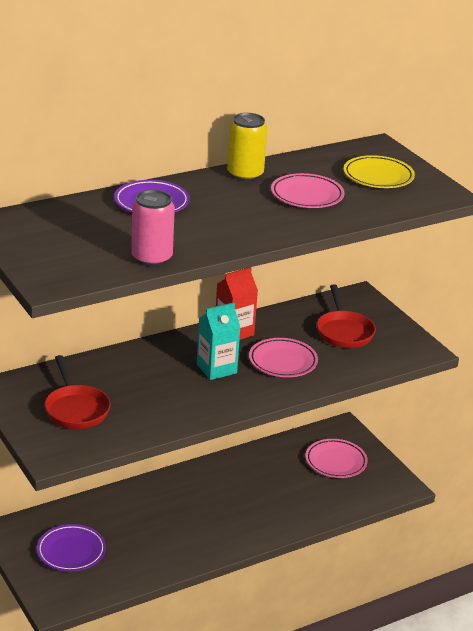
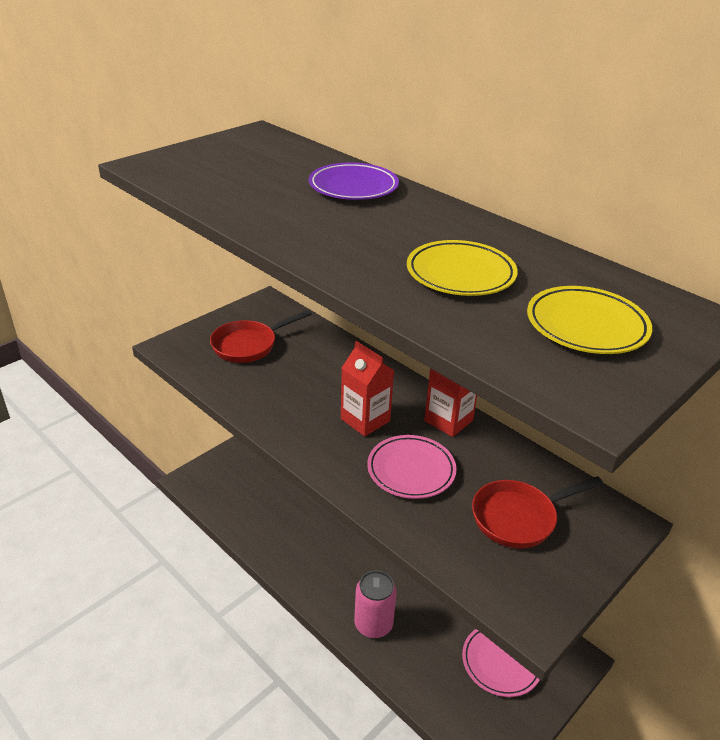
camera: 75 degrees right, 5 degrees up
purple plate [37,524,106,571] -> none
pink can [131,190,175,267] -> pink can moved to [354,570,397,638]
turquoise carton [197,303,241,380] -> red carton [341,341,395,436]
yellow can [227,113,267,181] -> none
pink plate [271,173,345,208] -> yellow plate [407,240,518,296]

